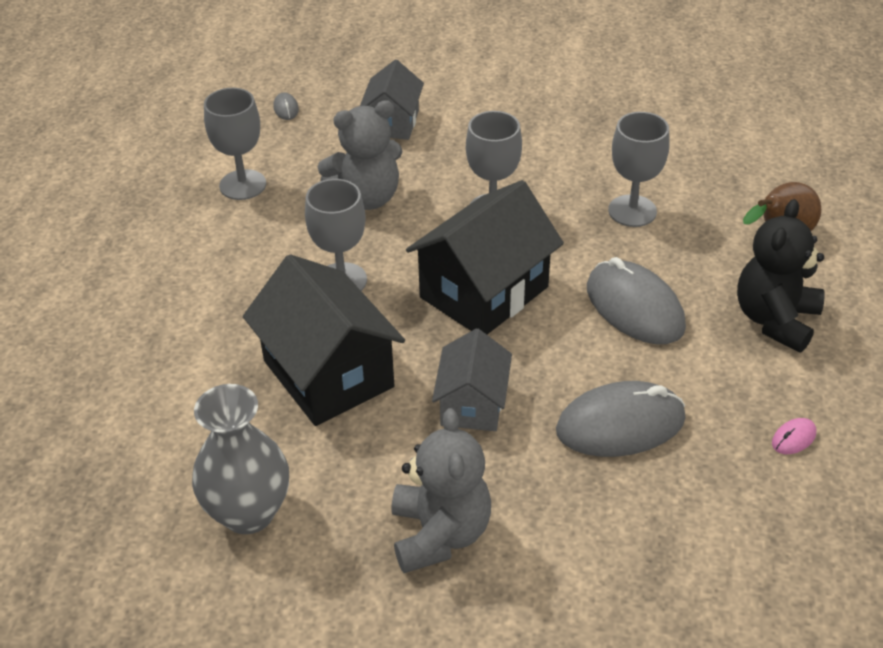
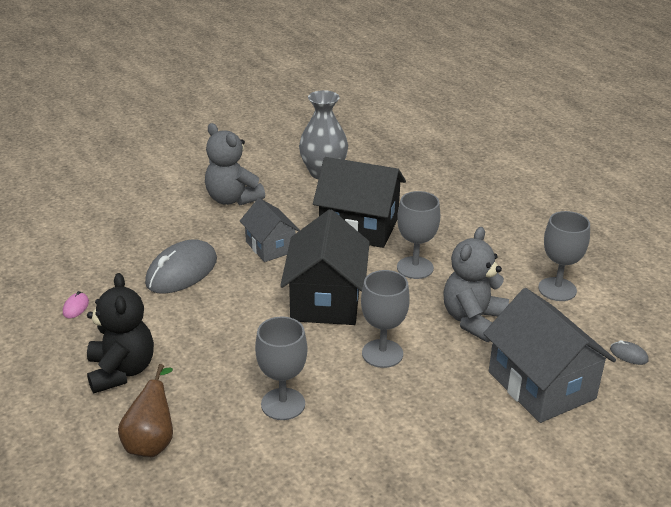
camera: 140 degrees right, 10 degrees down
grey house [360,60,424,140] -> grey house [483,288,616,423], size x1.67
grey mouse [587,257,686,344] -> none

